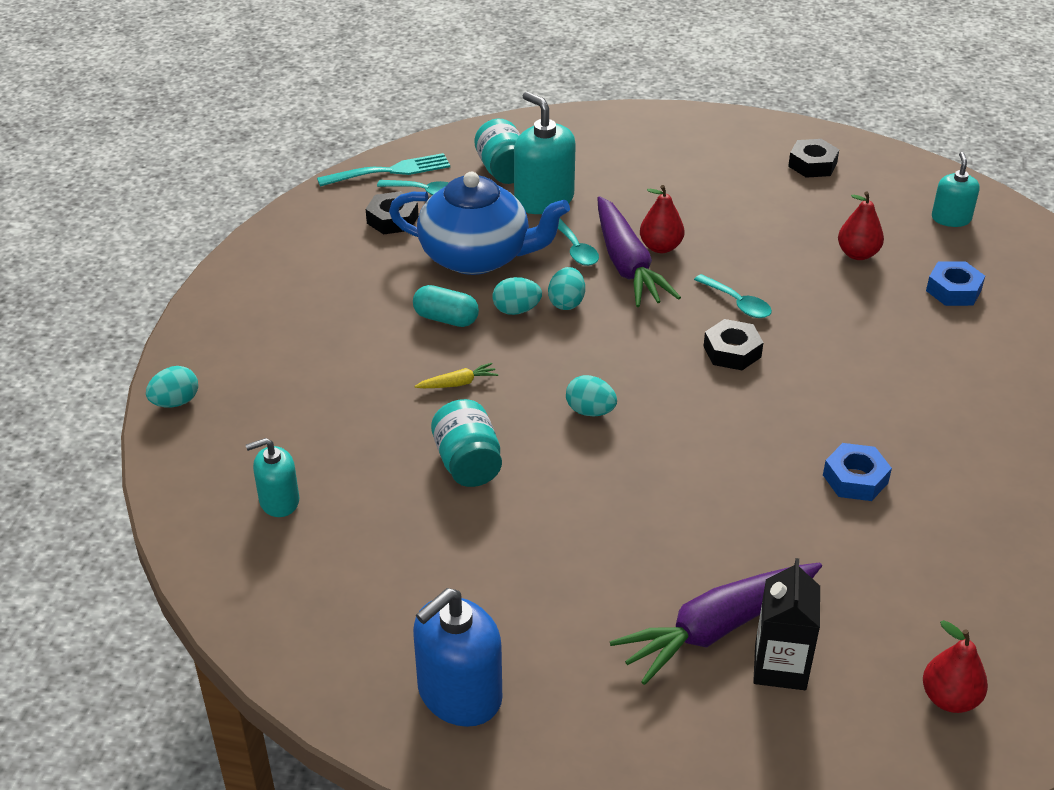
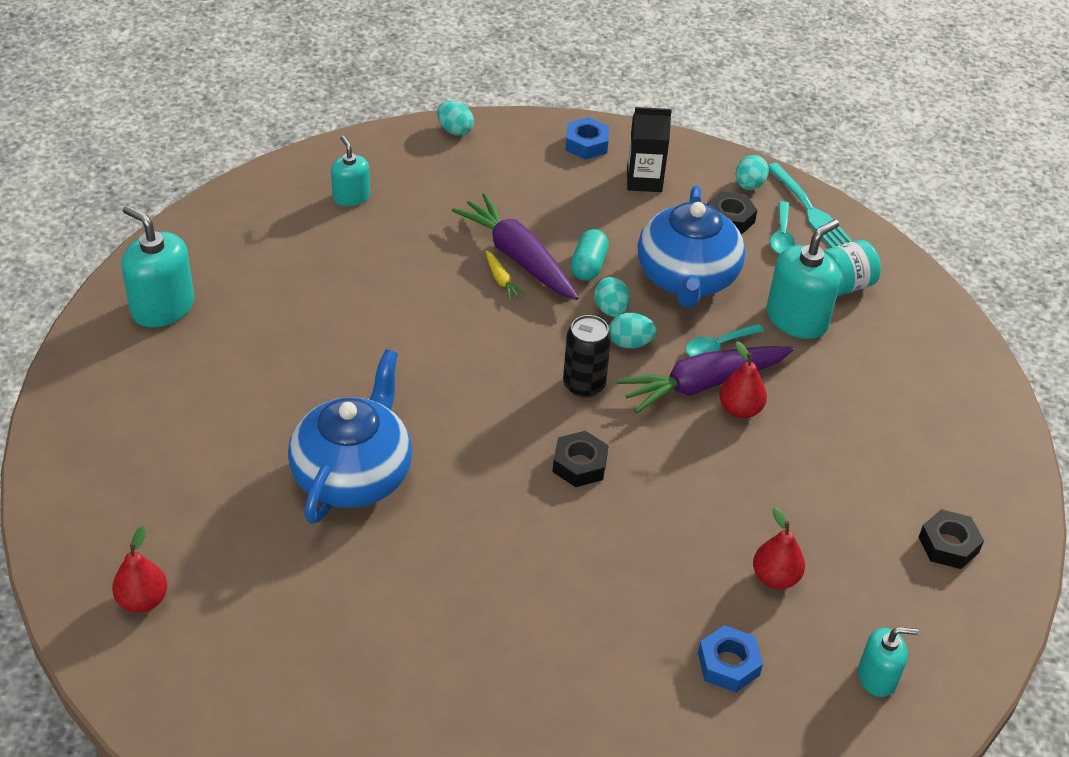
camera: 80 degrees right, 5 degrees up
blue soap dispenser [413,588,502,727] -> turquoise soap dispenser [121,205,194,328]
turquoise jar [431,399,502,487] -> none
turquoise egg [566,375,617,416] -> turquoise egg moved to [735,155,769,190]
purple carrot [610,563,822,685] -> purple carrot moved to [452,193,579,300]
turquoise spoon [694,274,772,318] -> none
black carton [753,558,820,690] -> black carton moved to [627,107,672,192]
blue nut [823,443,892,501] -> blue nut moved to [565,117,609,159]
none -> blue teapot [288,349,412,524]
none -> black can [563,315,611,398]

